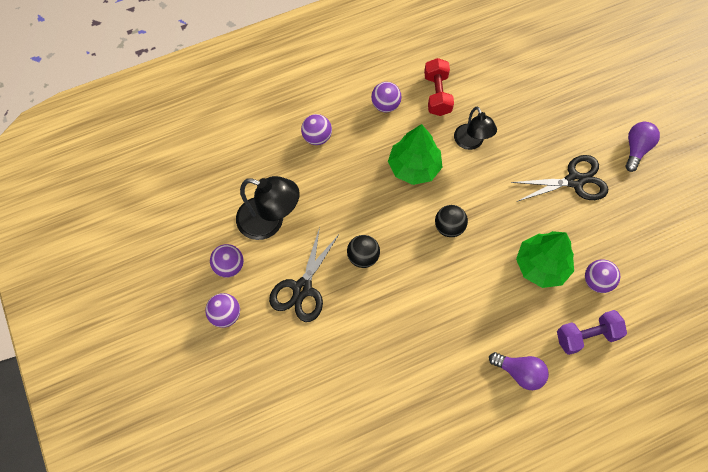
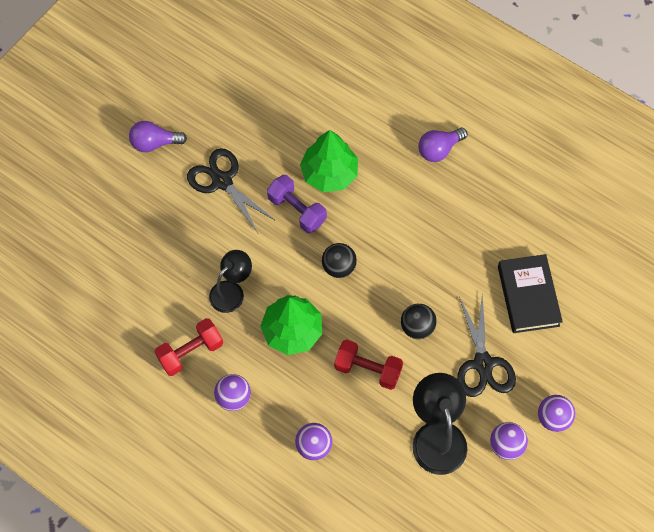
camera: 120 degrees left, 0 degrees up
black scissors [269,227,340,322] -> black scissors turned 90 degrees clockwise [457,294,516,397]
purple light bulb [489,352,549,390] -> purple light bulb turned 120 degrees counterclockwise [419,128,468,162]
purple dumbbell [557,310,627,355] -> purple dumbbell moved to [267,175,327,233]
purple ball [585,260,620,293] -> none
none -> red dumbbell [334,339,403,390]
none -> black book [498,254,563,333]

